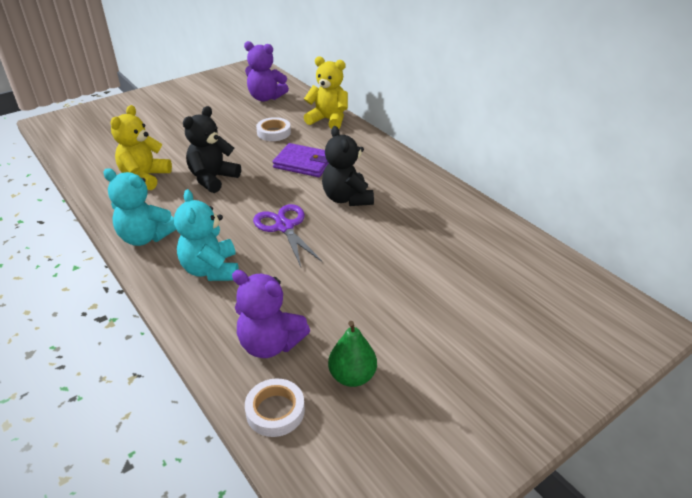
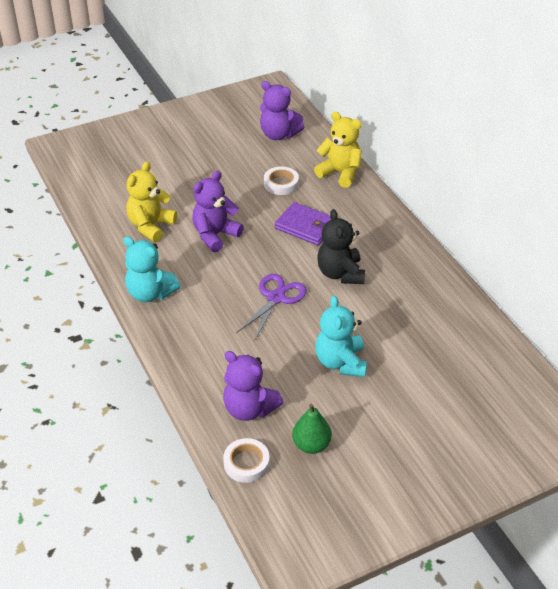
camera: 10 degrees right, 5 degrees up
turquoise teddy bear [174,189,239,281] -> turquoise teddy bear moved to [315,296,367,377]
black teddy bear [183,106,241,193] -> purple teddy bear [192,171,244,252]
purple scissors [253,204,323,267] -> purple scissors turned 45 degrees clockwise [236,274,307,340]

